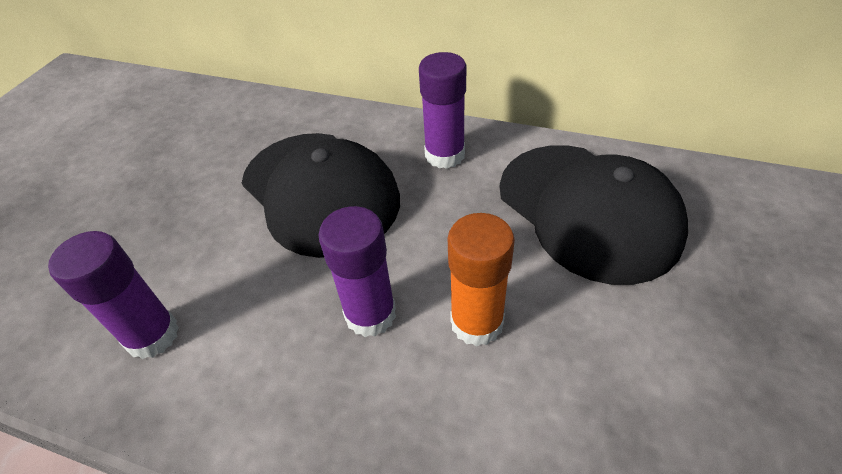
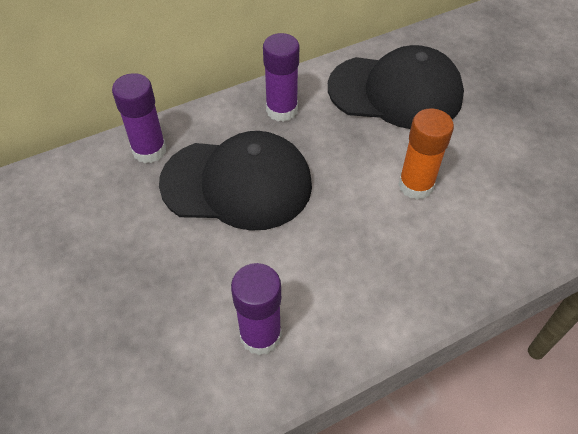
camera: 50 degrees left, 5 degrees up
purple glue stick [318,206,396,337] -> purple glue stick moved to [112,73,166,163]

